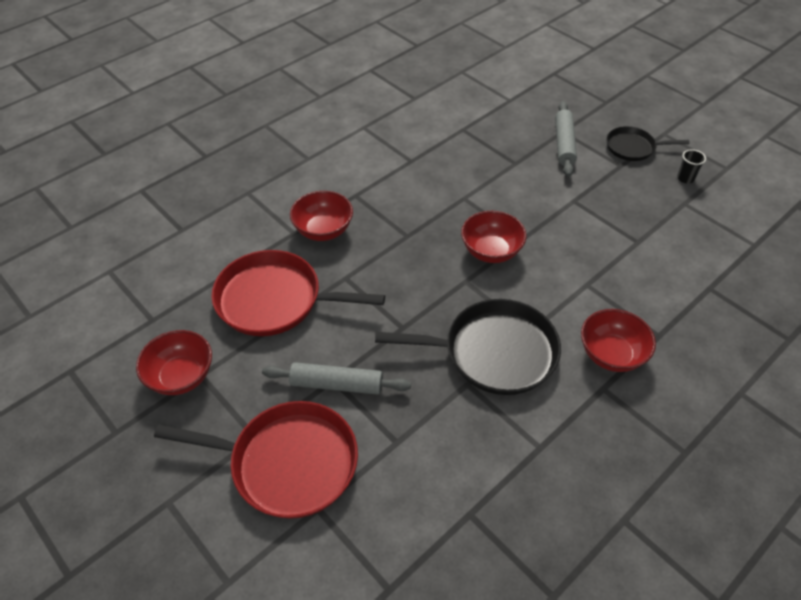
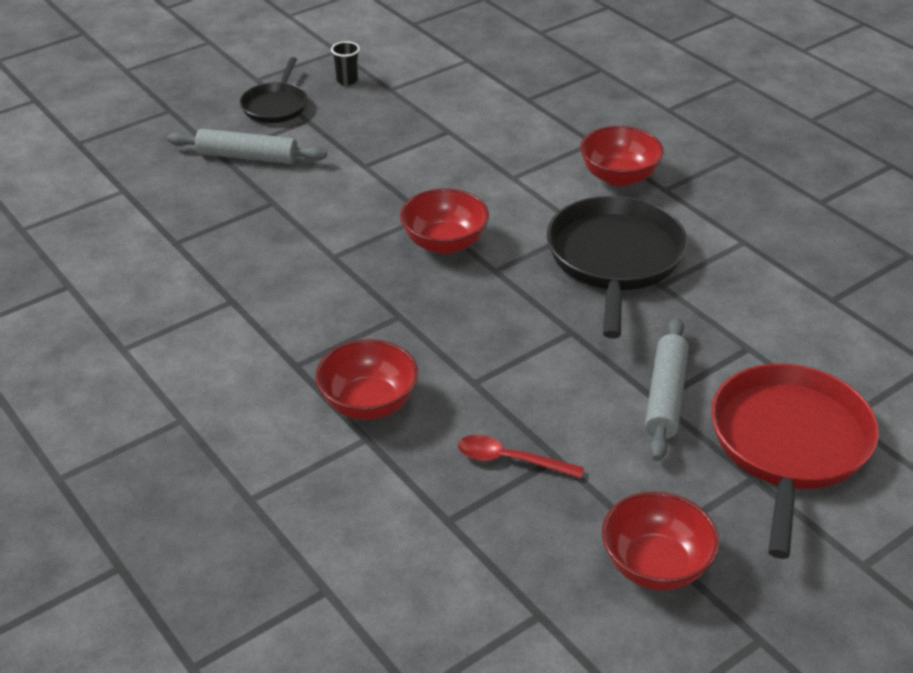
camera: 85 degrees left, 10 degrees down
red pan [211,250,385,336] -> red spoon [458,435,584,478]

